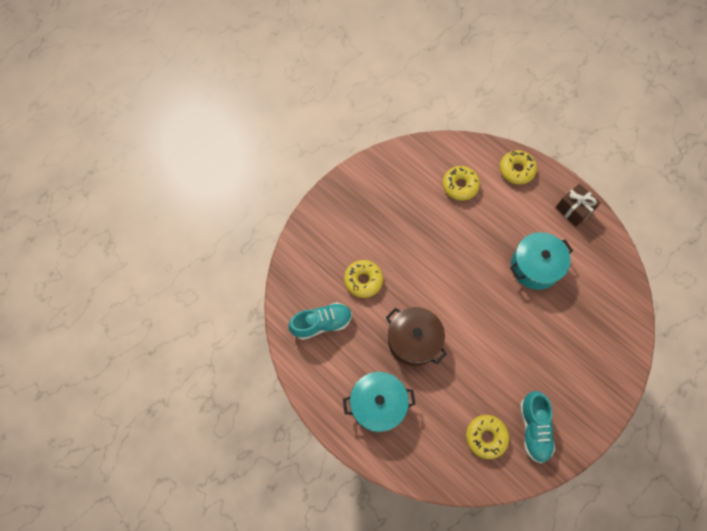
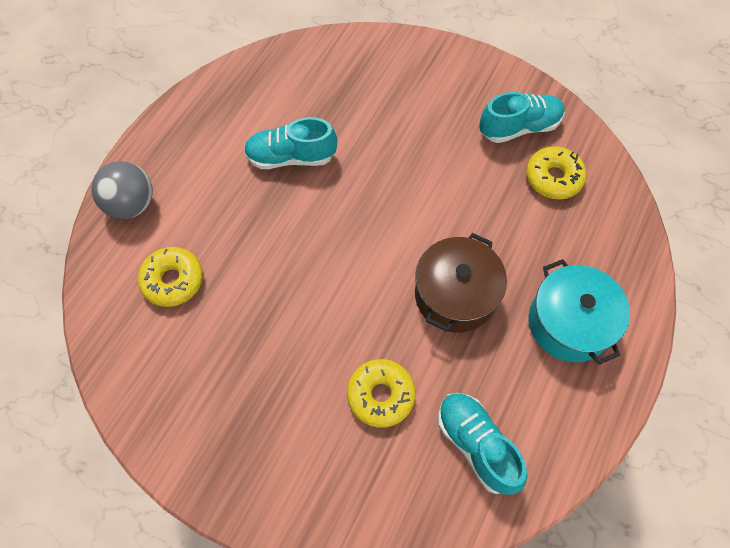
camera: 105 degrees left, 5 degrees down
yellow donut [500,150,537,185] -> grey ball [91,161,153,219]
turquoise pot [510,232,573,290] -> turquoise shoe [244,117,337,169]
brown gift [556,184,601,227] -> none

